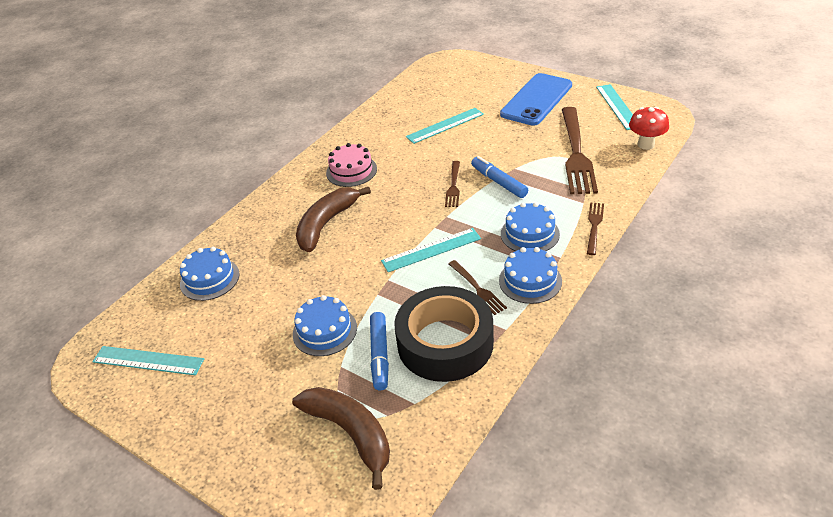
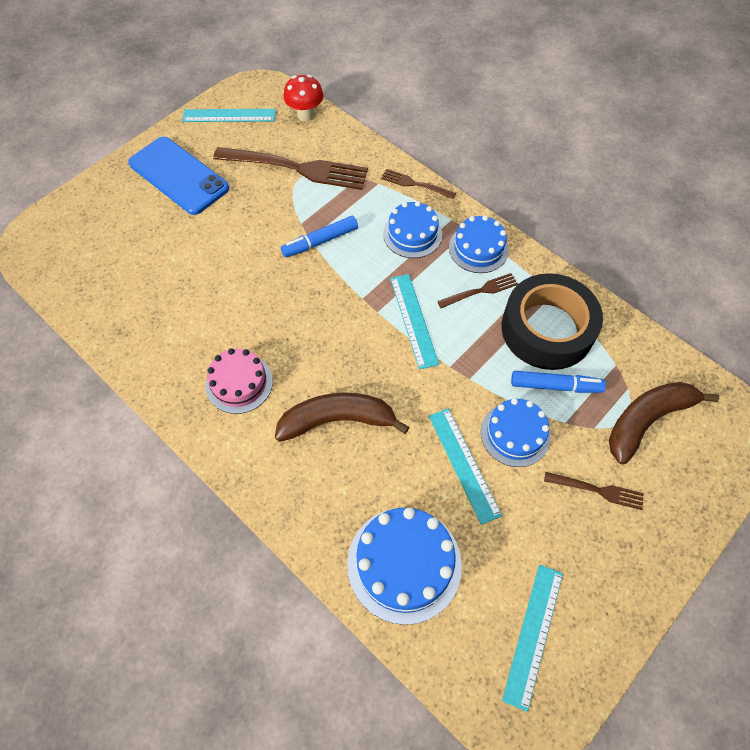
camera: 85 degrees left, 20 degrees up
blue cake [180,247,240,301] -> blue cake [347,508,462,625], size x1.50
brown banana [296,187,371,252] -> brown banana turned 135 degrees clockwise [275,393,410,442]
turquoise ruler [406,108,484,144] -> turquoise ruler moved to [429,408,502,525]
brown fork [445,161,460,207] -> brown fork moved to [544,472,644,510]

